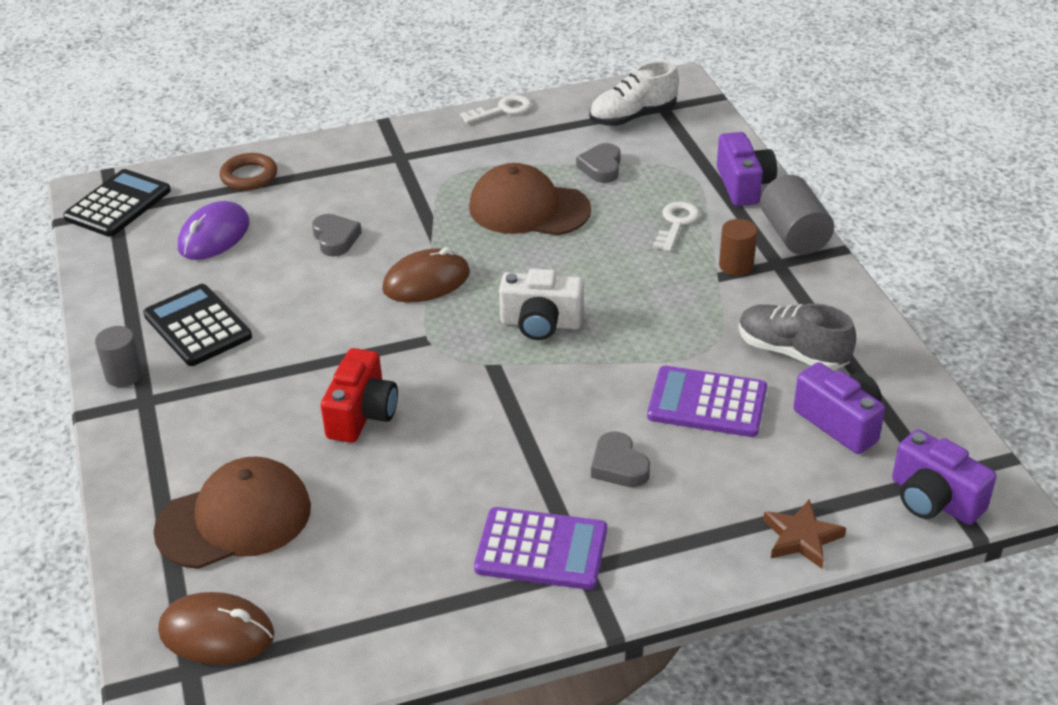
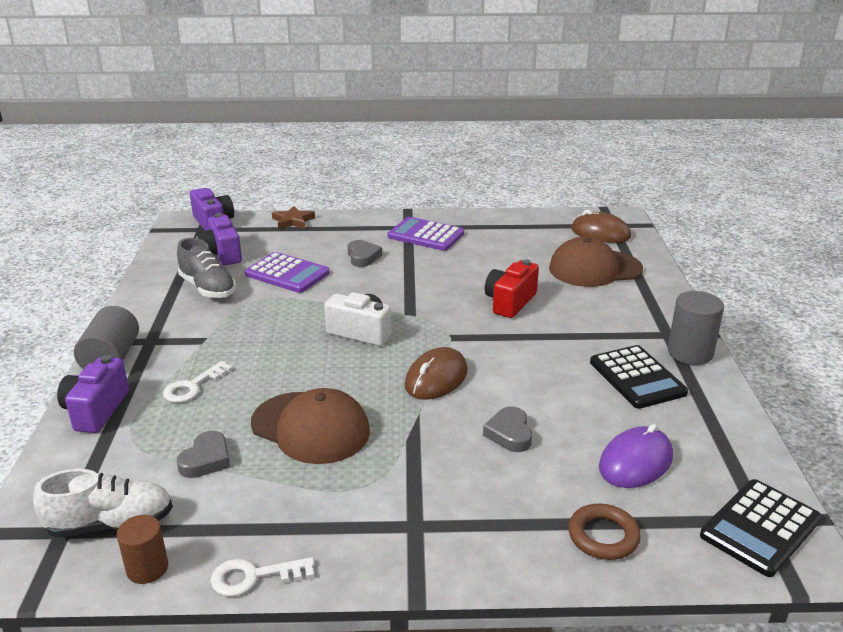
camera: 165 degrees left, 10 degrees down
grey cylinder [95,326,143,387] -> grey cylinder [668,291,724,365], size x1.52
brown mouse [382,247,470,303] -> brown mouse turned 45 degrees counterclockwise [404,347,468,400]
brown cylinder [719,219,757,276] -> brown cylinder moved to [117,515,168,584]

